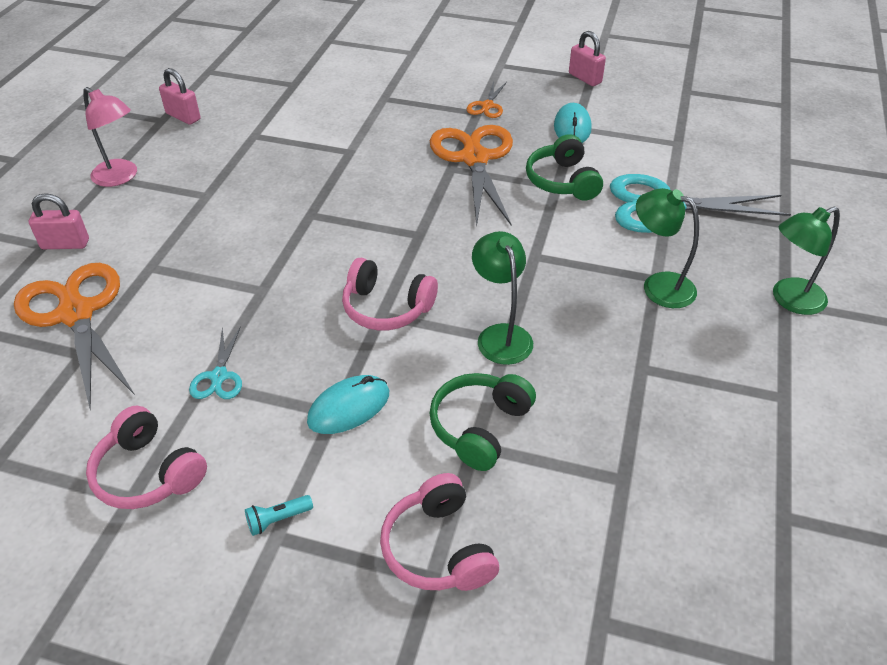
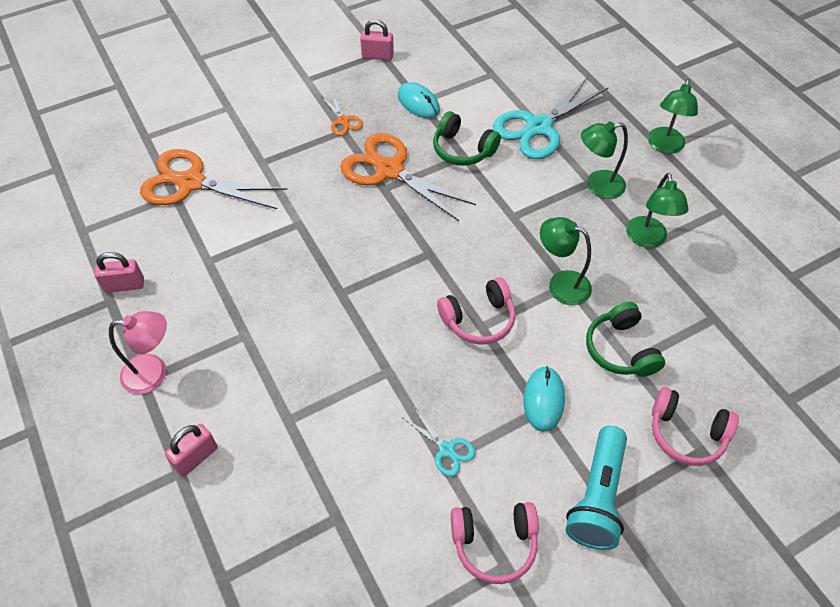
camera: 45 degrees left, 10 degrees up
orange scissors [14,263,135,411] -> orange scissors moved to [140,149,287,209]
turquoise flashlight [245,495,313,536] -> turquoise flashlight [566,426,627,550], size x2.46
none -> green lamp [626,173,689,248]

